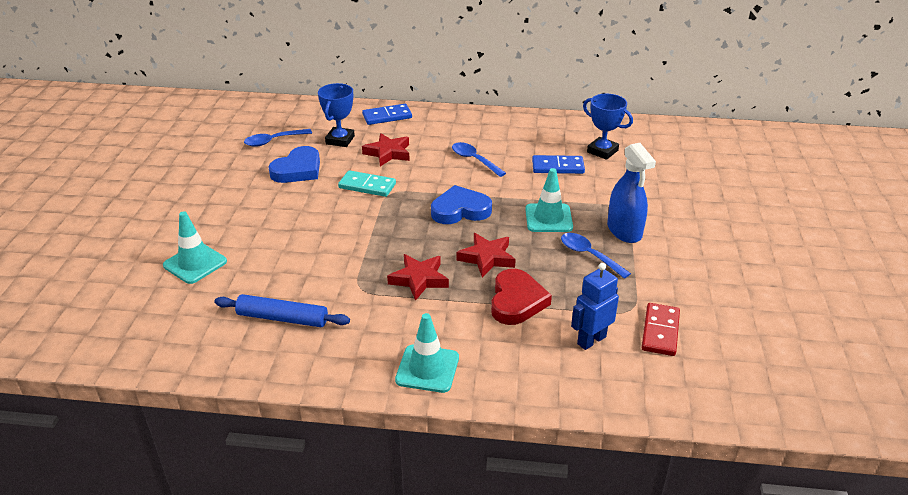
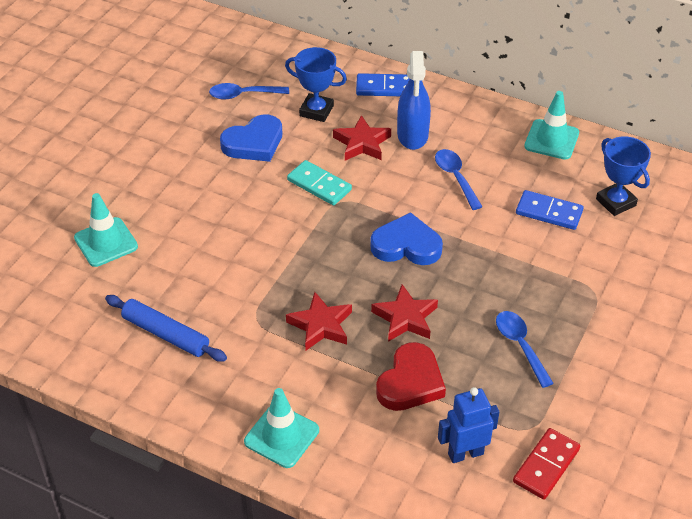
camera: 20 degrees right, 10 degrees up
blue trophy [318,83,355,147] -> blue trophy turned 75 degrees clockwise [285,47,347,122]
turquoise traffic cone [525,168,573,232] -> turquoise traffic cone moved to [524,91,579,160]
blue spray bottle [607,143,656,243] -> blue spray bottle moved to [397,51,431,150]

